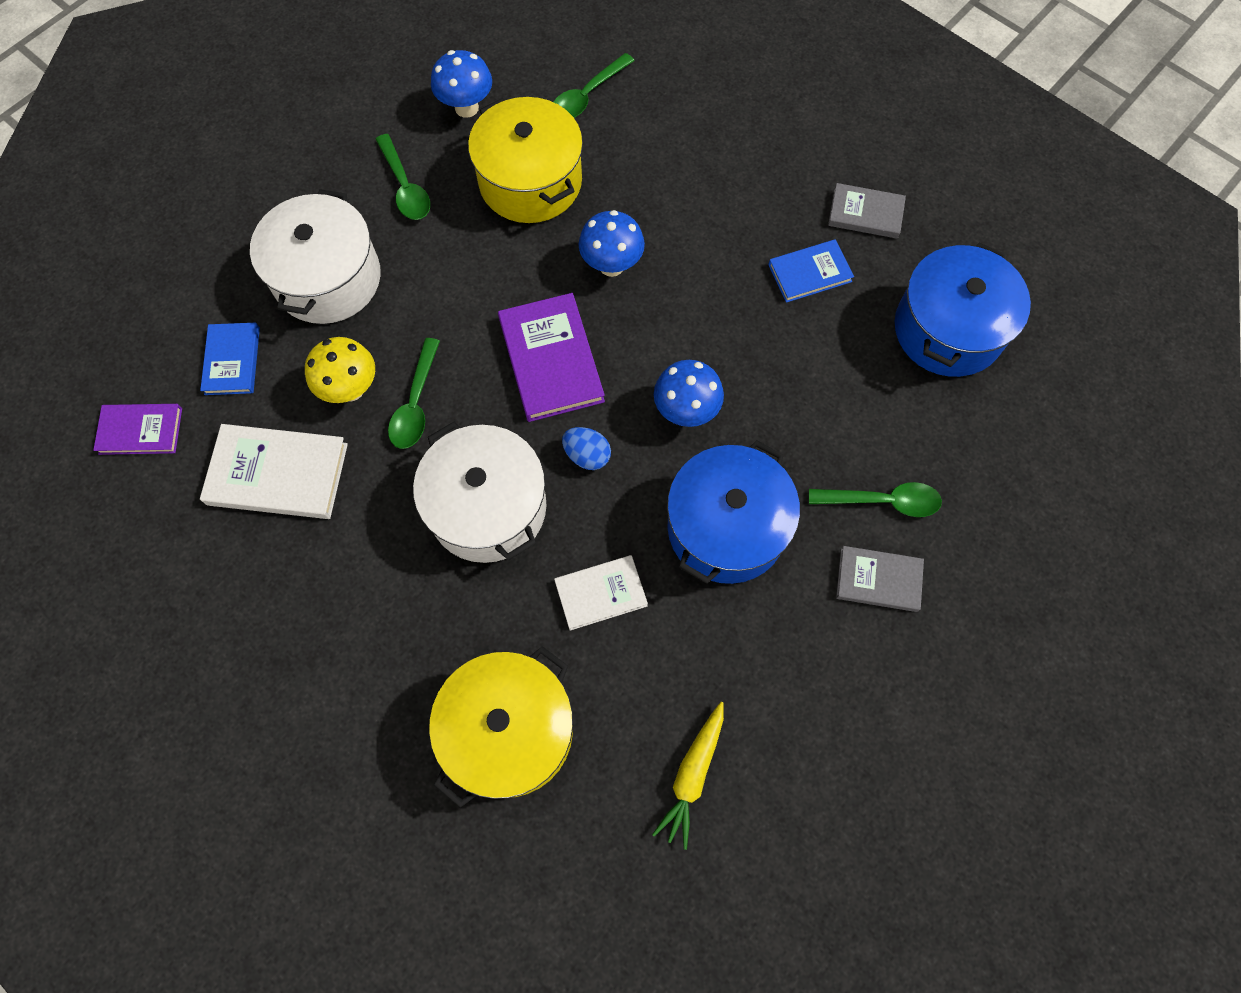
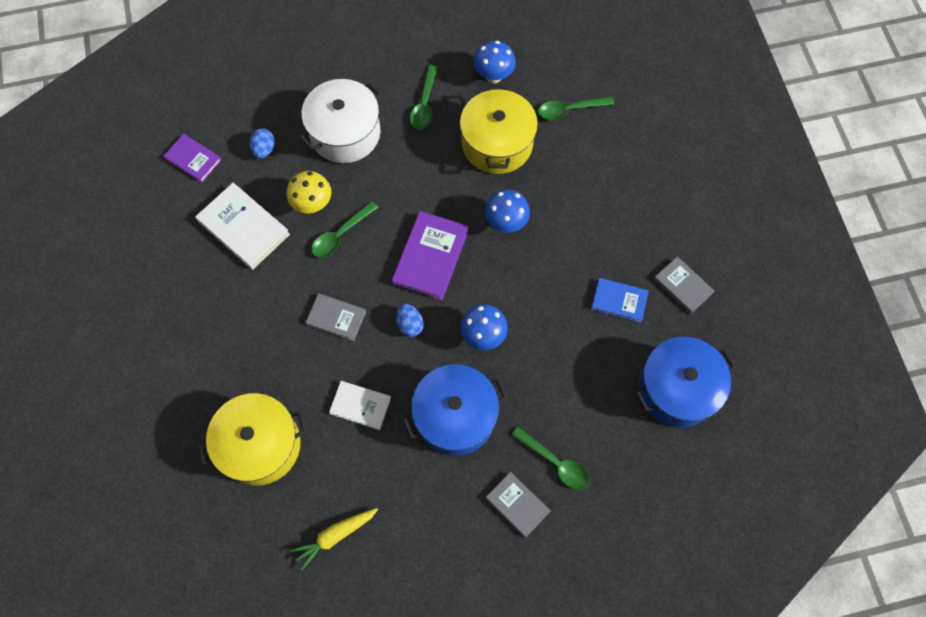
camera: 35 degrees right, 0 degrees up
blue book [200,323,260,395] -> blue egg [250,128,275,159]
white pot [413,422,547,563] -> grey book [305,293,366,341]

